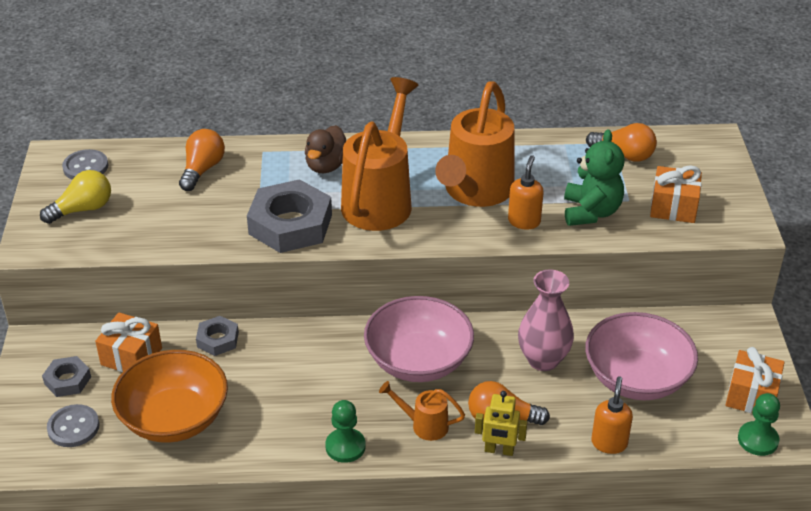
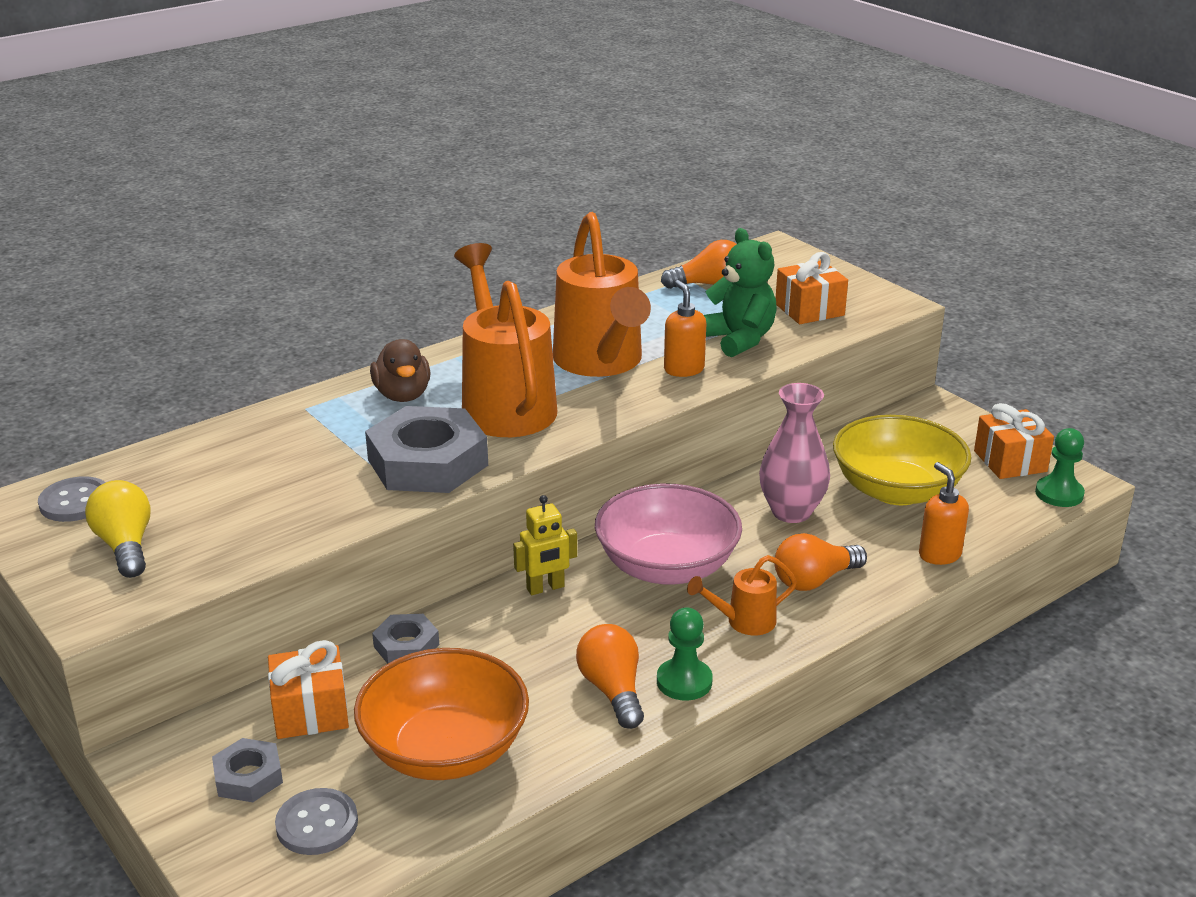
camera: 35 degrees left, 10 degrees down
yellow light bulb [40,170,111,224] -> yellow light bulb turned 45 degrees counterclockwise [85,480,151,578]
orange light bulb [179,129,225,191] -> orange light bulb moved to [576,624,644,729]
yellow robot [475,391,527,456] -> yellow robot moved to [513,495,577,595]
pink bowl [585,312,698,400] -> yellow bowl [833,415,971,505]

